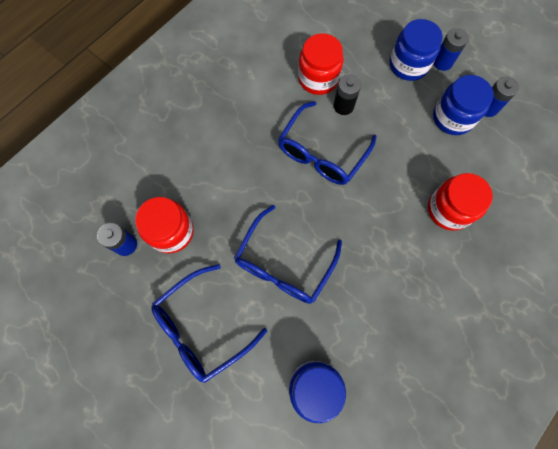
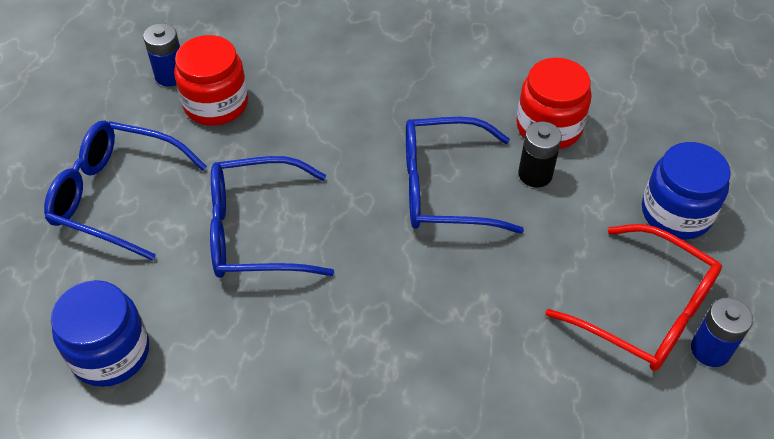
camera: 55 degrees right, 20 degrees down
red jar [428,173,493,231] -> none
blue battery [433,28,469,71] -> none
blue jar [433,75,494,135] -> red glasses [545,224,722,371]

